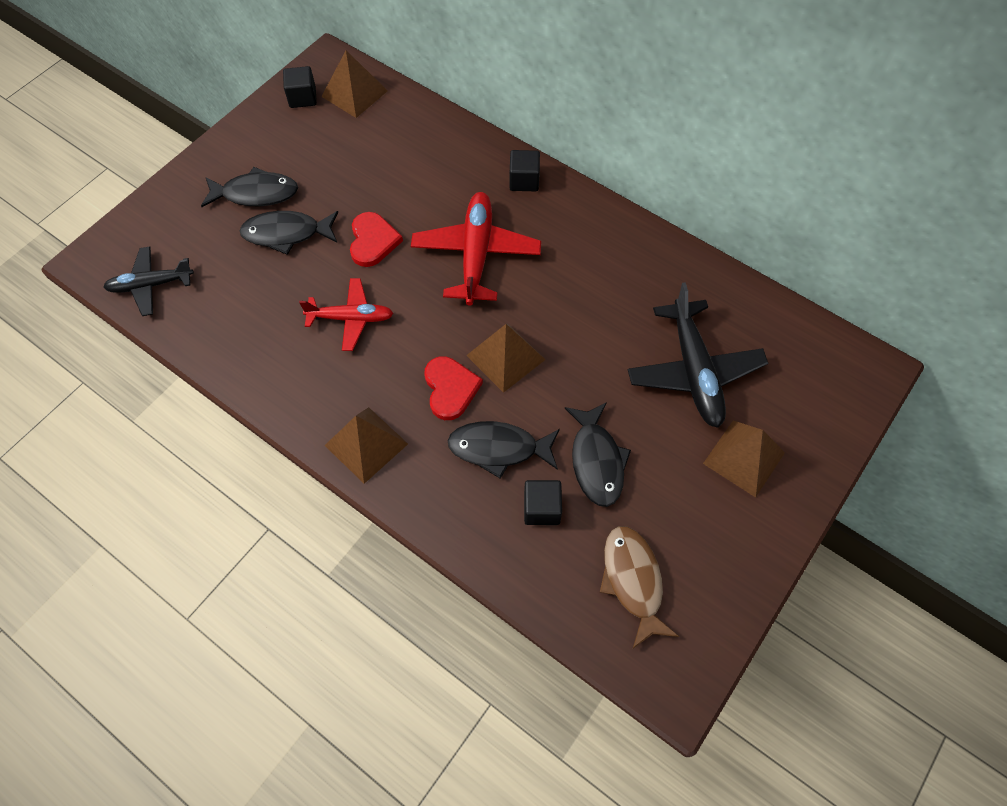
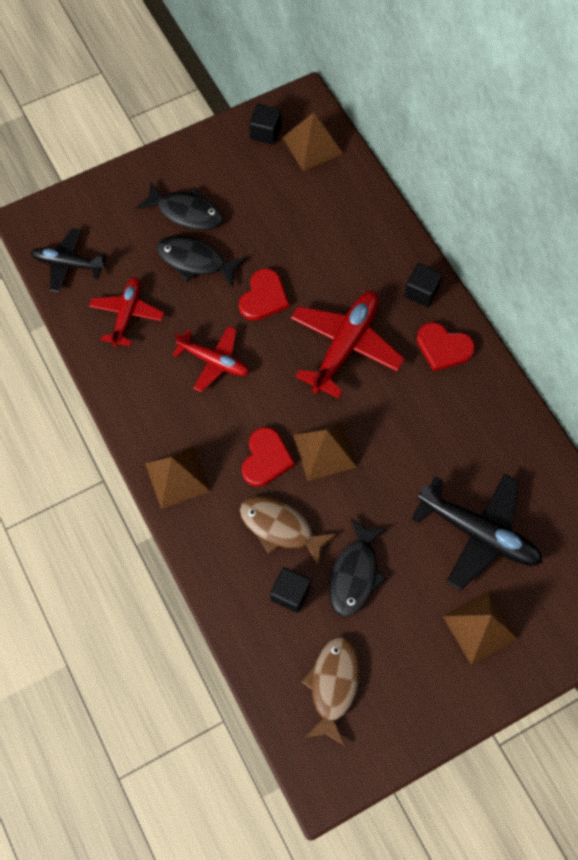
camera: 25 degrees right, 5 degrees up
black fish [448,421,560,479] -> brown fish [240,496,337,566]
black plane [628,282,768,428] -> black plane turned 75 degrees counterclockwise [412,474,543,590]
none -> red plane [89,277,164,347]
none -> red heart [417,322,475,371]

